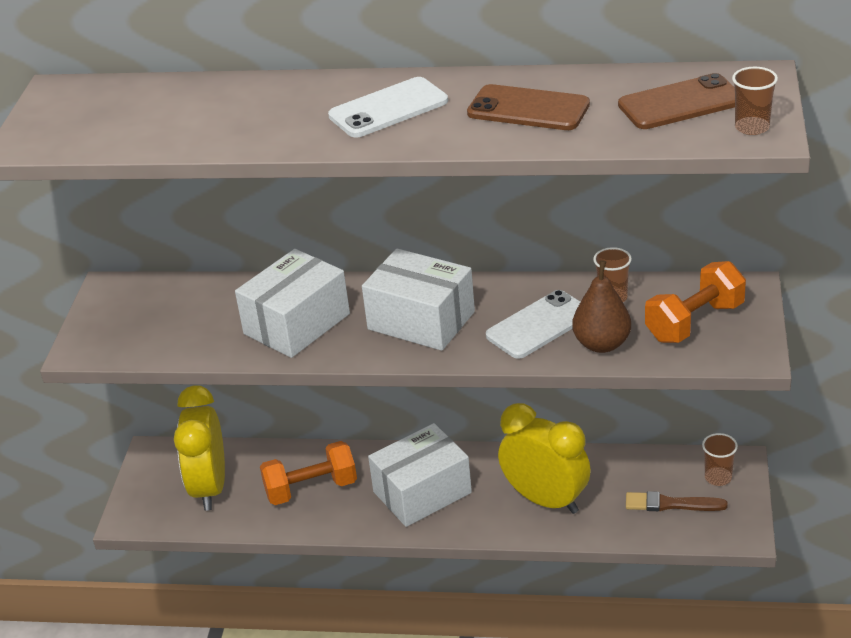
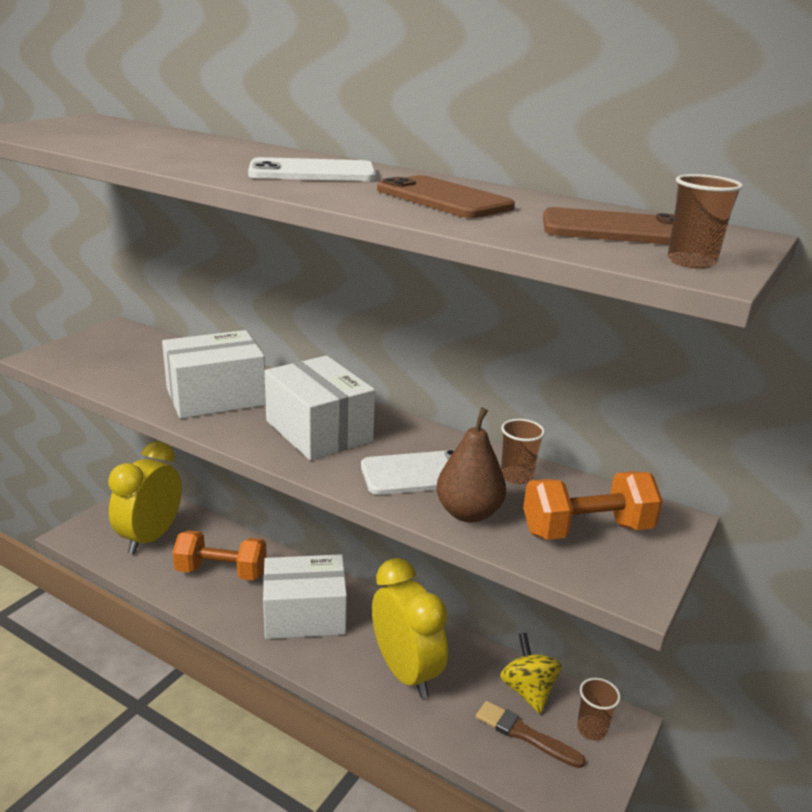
camera: 20 degrees right, 10 degrees down
none -> yellow spinning top [500,633,562,713]

